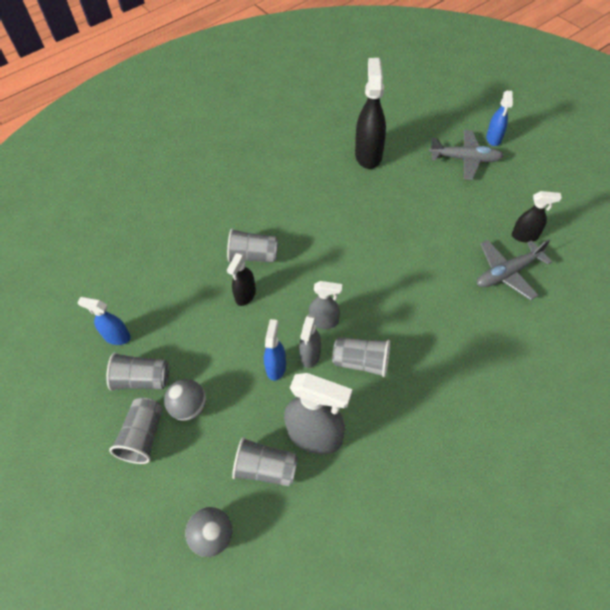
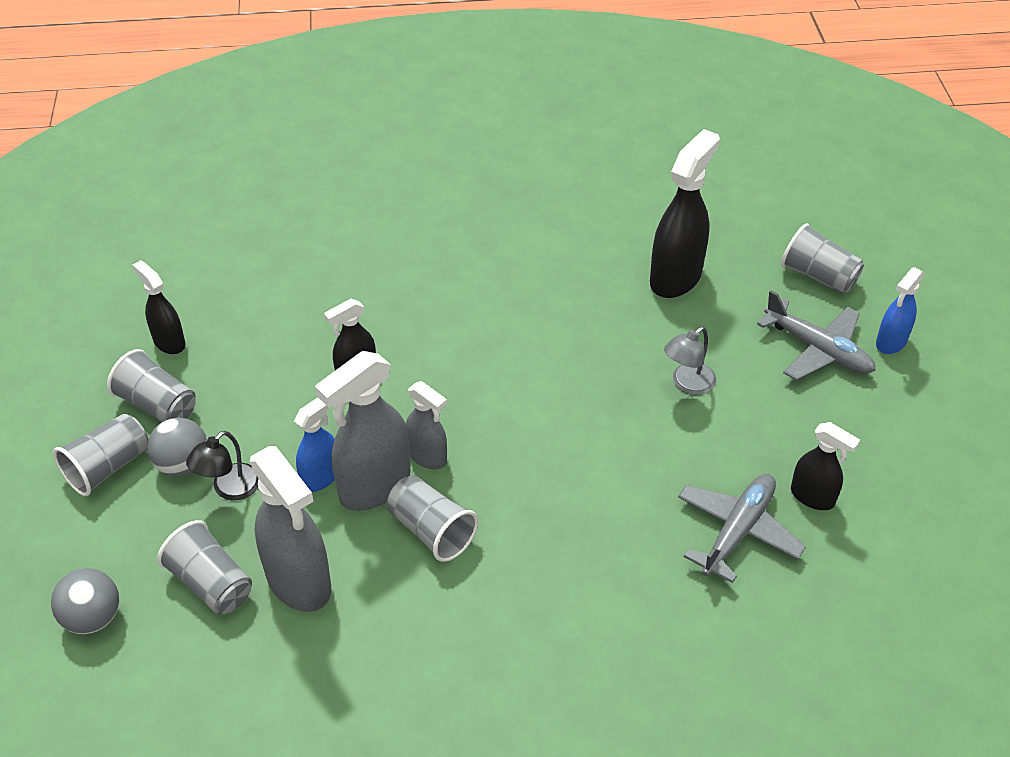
camera: 30 degrees right, 10 degrees down
blue spray bottle [77,297,131,345] -> black spray bottle [133,260,185,354]
grey cup [227,228,278,263] -> grey cup moved to [781,224,864,294]
grey spray bottle [299,315,321,368] -> grey spray bottle [315,351,410,511], size x1.74
grey plane [477,239,552,300] -> grey plane turned 120 degrees clockwise [678,474,806,583]
none -> black lamp [186,431,259,500]
none -> grey lamp [664,326,716,395]

